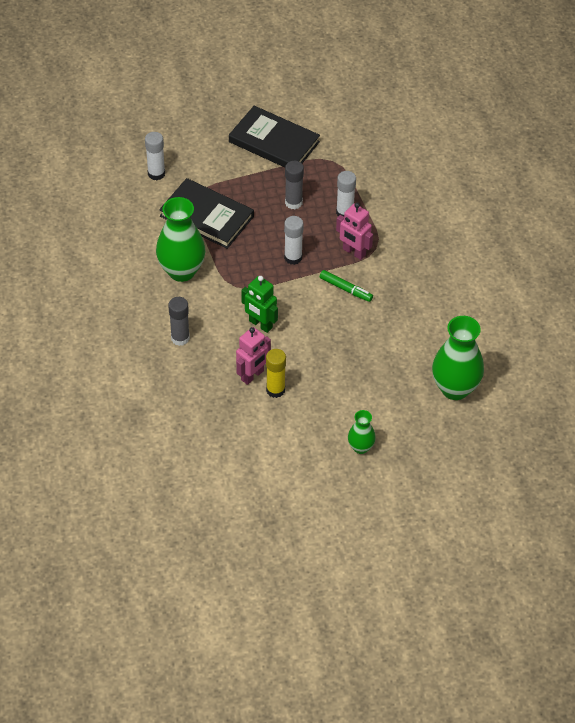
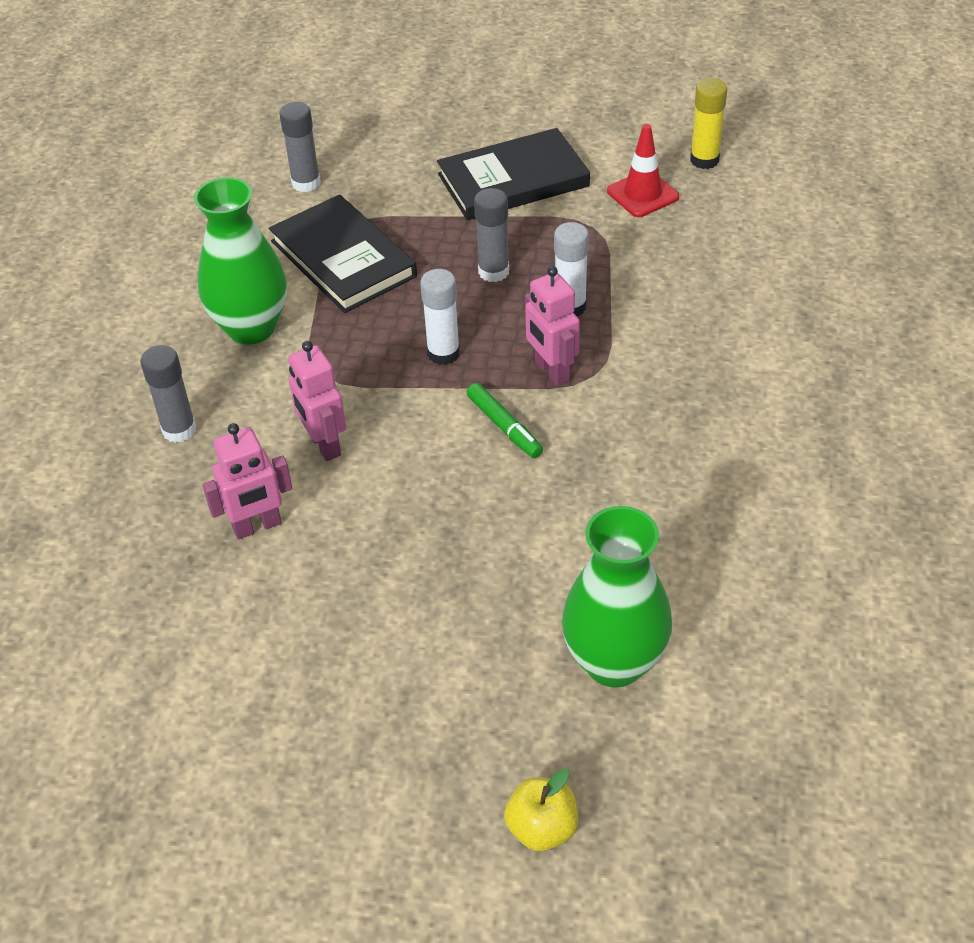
camera: 25 degrees right, 5 degrees down
white glue stick [145,132,165,180] -> grey glue stick [279,102,321,192]
black book [229,106,320,167] -> black book turned 75 degrees counterclockwise [437,128,590,220]
green robot [241,276,278,333] -> pink robot [288,341,346,461]
yellow glue stick [266,349,286,398] -> yellow glue stick moved to [690,78,727,169]
green vase [348,410,376,454] -> none
none -> yellow apple [504,769,578,851]
none -> red traffic cone [607,124,679,217]

